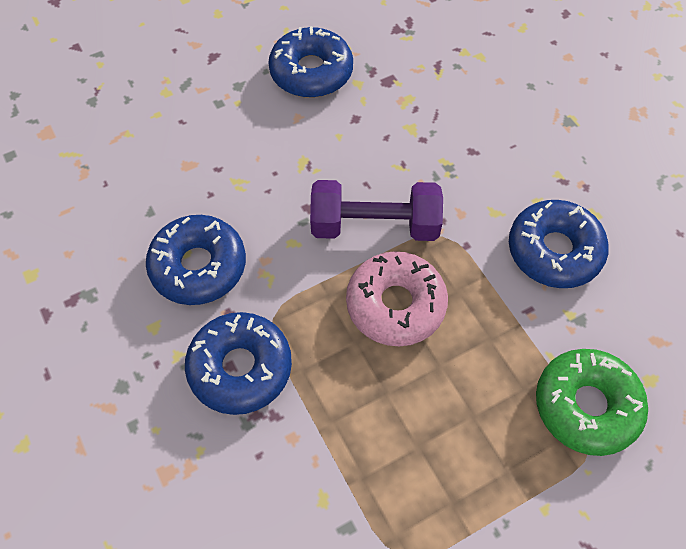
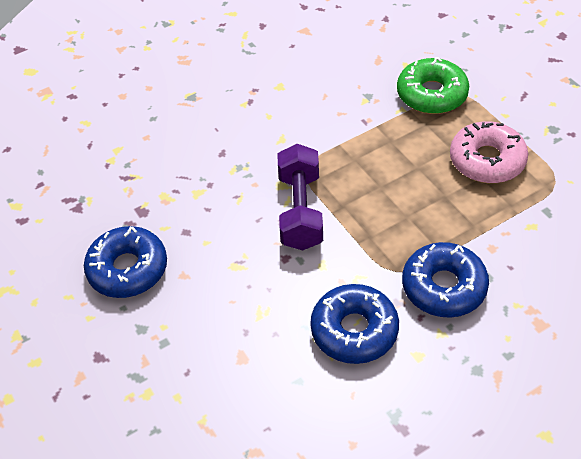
camera: 90 degrees left, 10 degrees down
pink donut [346,251,448,346] -> pink donut moved to [450,121,528,183]
blue donut [509,200,609,288] -> none

